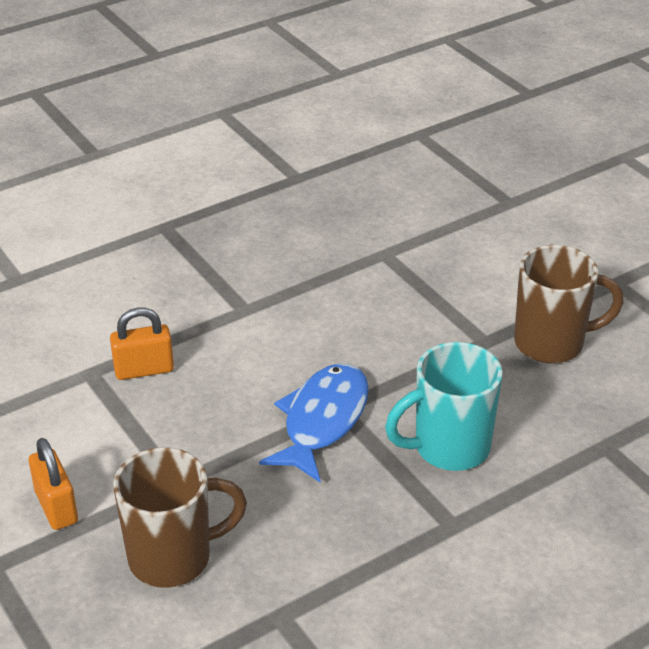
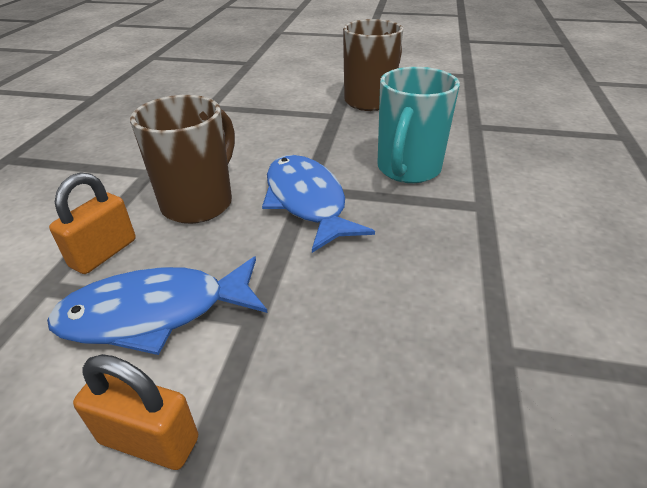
camera: 45 degrees left, 0 degrees up
brown mug [113,447,247,588] -> brown mug moved to [130,95,235,224]
none -> blue fish [47,257,268,355]

